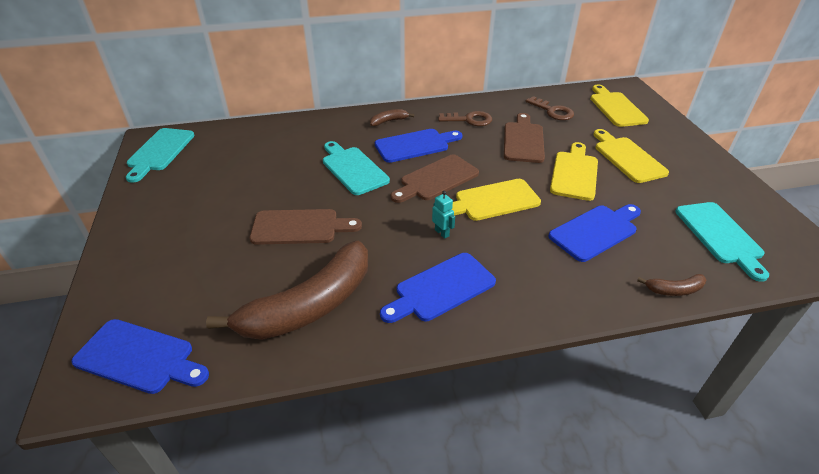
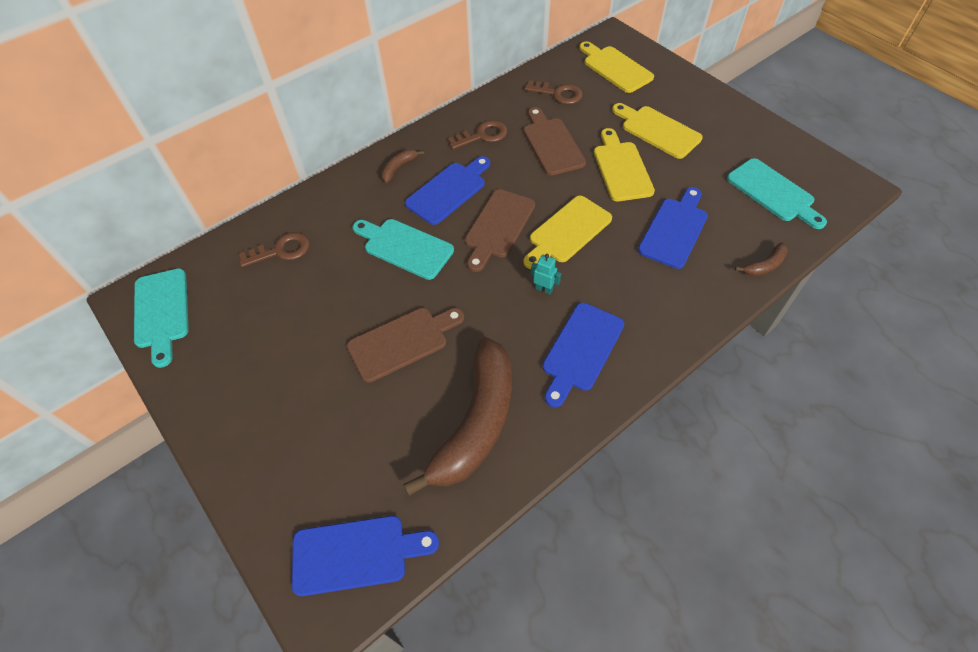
camera: 25 degrees left, 15 degrees up
none -> brown key [239,232,310,267]

